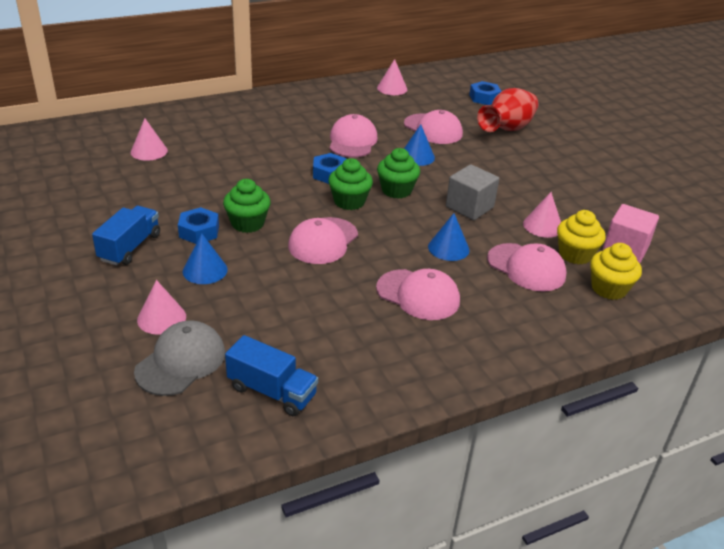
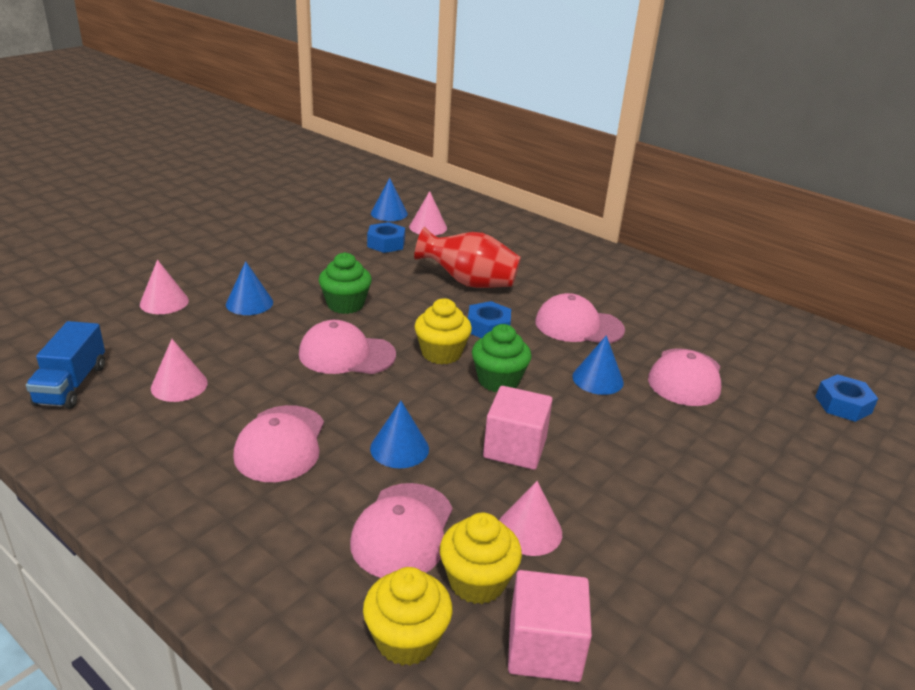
camera: 65 degrees right, 5 degrees down
blue truck [92,206,160,266] -> none
grey cap [134,321,225,396] -> none
blue nut [178,207,219,244] -> blue nut moved to [367,222,405,253]
green cupcake [328,158,373,210] -> yellow cupcake [415,298,472,364]
pink cap [329,114,378,158] -> pink cap turned 150 degrees counterclockwise [535,293,625,343]
pink cone [377,59,407,95] -> pink cone moved to [151,339,208,402]
grey cube [446,164,499,220] -> pink cube [483,386,552,470]
red vase [477,88,539,132] -> red vase moved to [414,227,521,288]
none -> blue cone [371,178,408,221]

